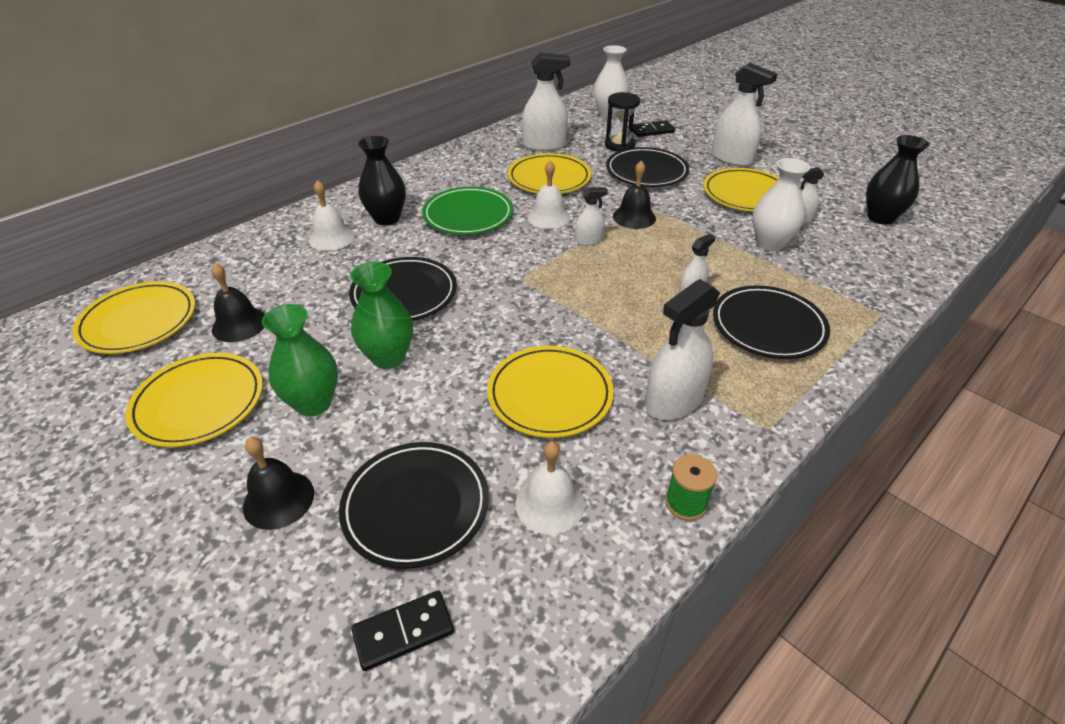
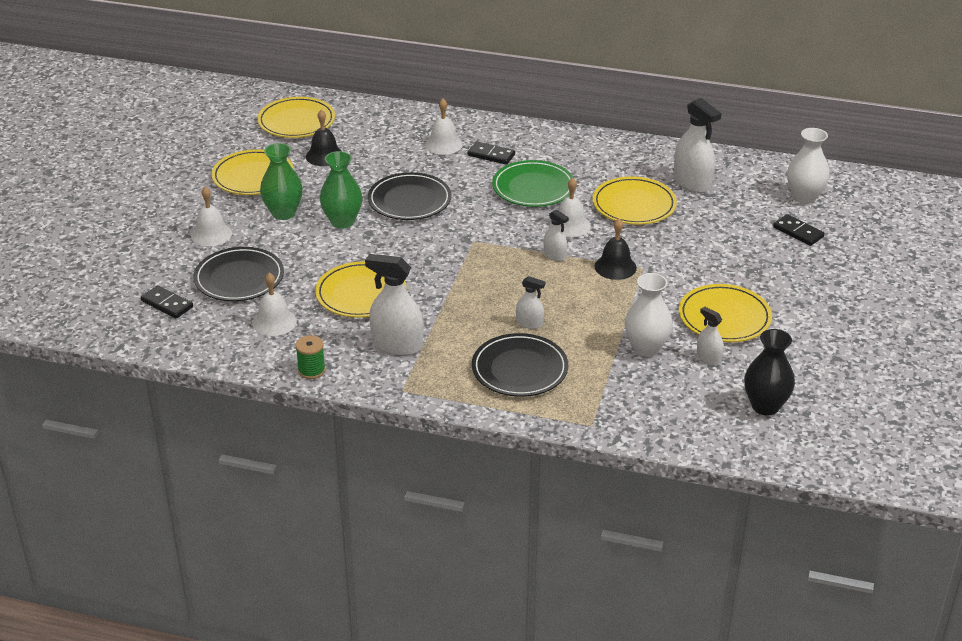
camera: 60 degrees right, 5 degrees down
black bell [243,437,314,530] -> white bell [191,186,232,247]
black vase [358,136,406,225] -> black domino [468,141,515,165]
black hourglass [605,92,640,152] -> none
black plate [606,147,689,187] -> none
white spray bottle [711,63,778,167] -> none

